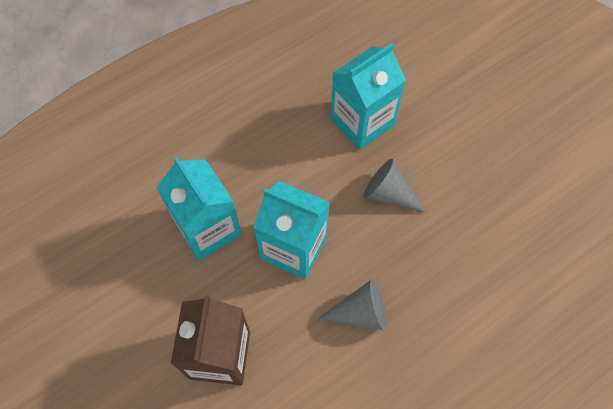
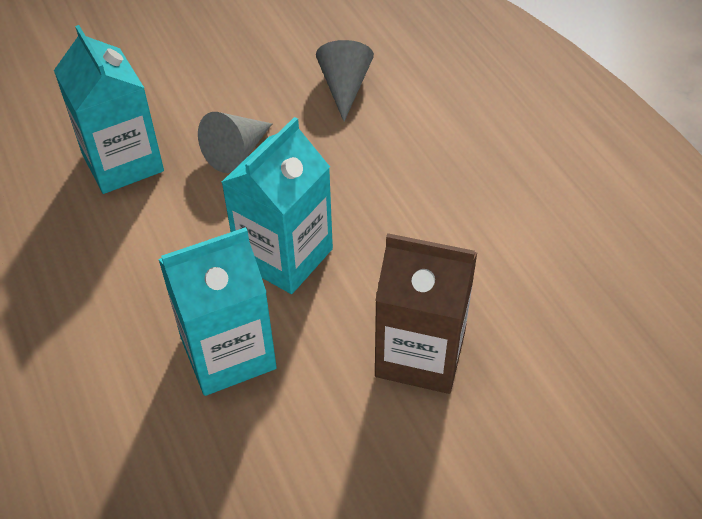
camera: 80 degrees left, 15 degrees down
grey cone [318,279,387,330] -> grey cone moved to [316,40,374,122]

